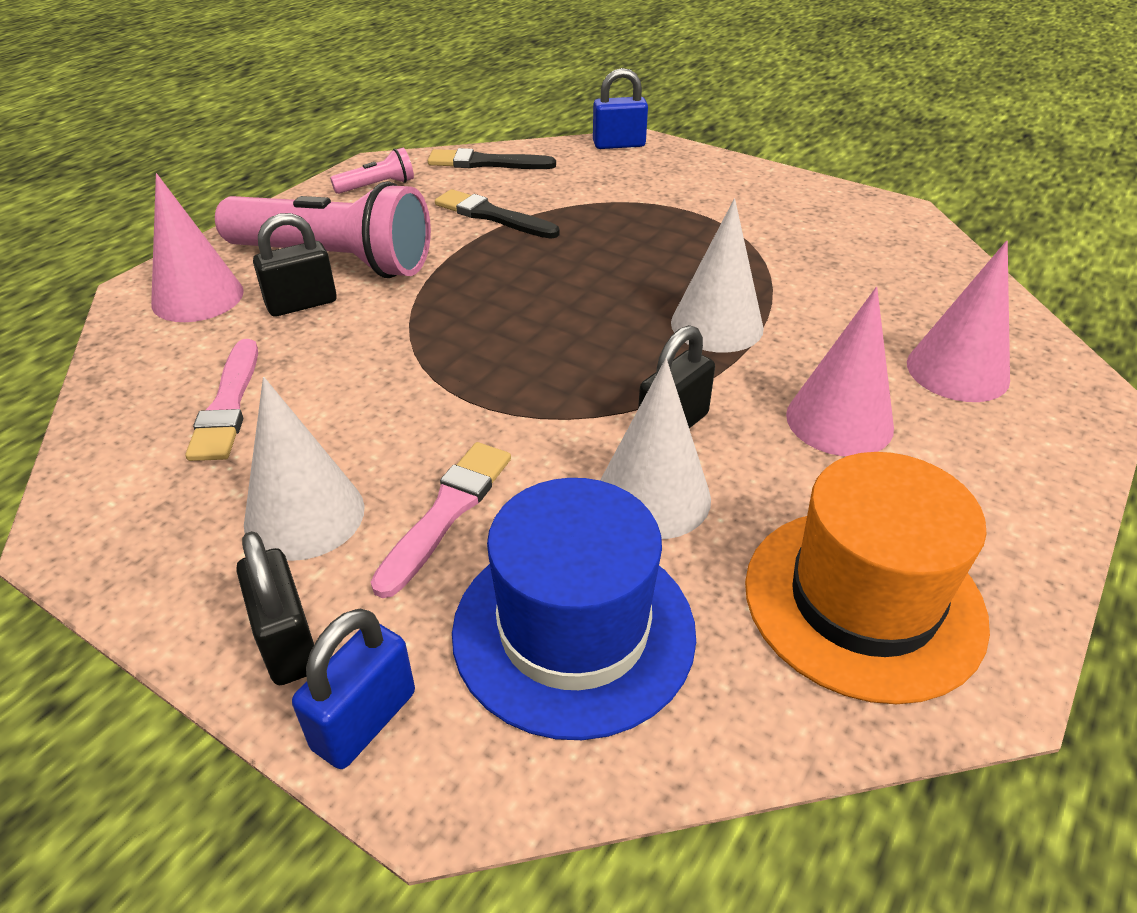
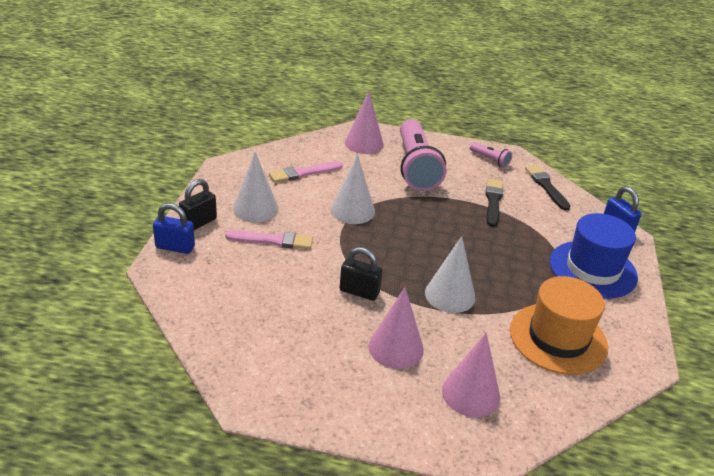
camera: 65 degrees right, 5 degrees down
black padlock [253,213,337,316] -> none
blue hat [452,478,696,740] -> blue hat moved to [550,213,638,299]
white cone [600,359,711,539] -> white cone moved to [330,154,375,224]
orange hat [745,452,990,704] -> orange hat moved to [510,276,608,375]

